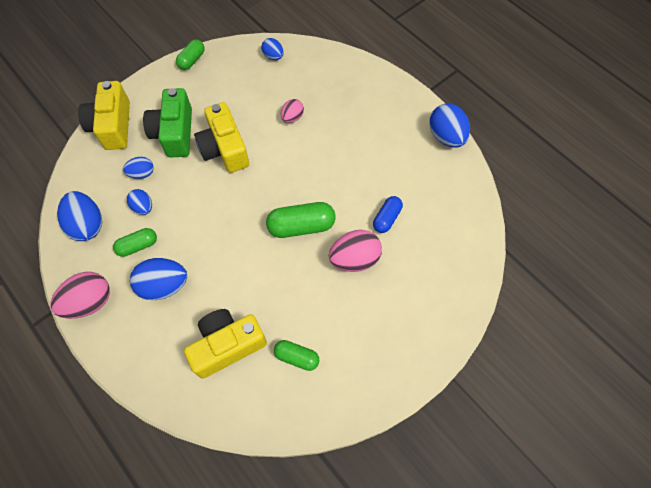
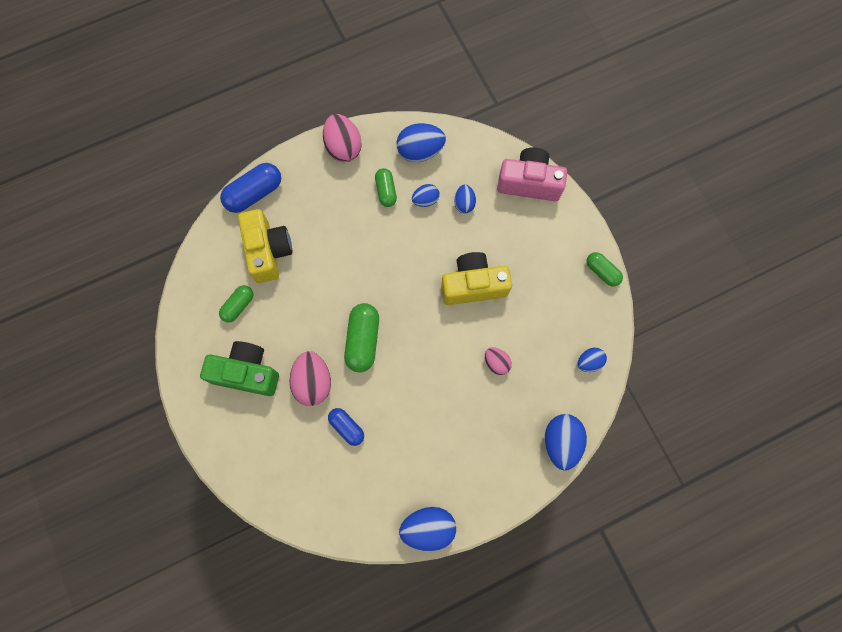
camera: 105 degrees right, 10 degrees up
yellow camera [78,81,130,150] -> pink camera [497,147,567,201]
blue egg [130,258,187,300] -> blue egg moved to [544,414,587,470]
green camera [143,88,192,158] -> green camera moved to [200,341,279,396]
none -> blue capsule [220,163,281,213]

